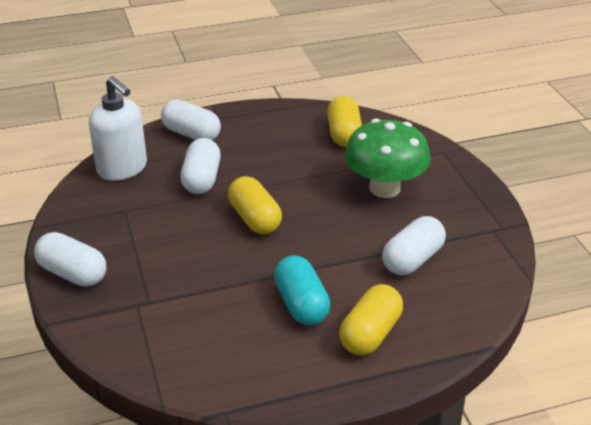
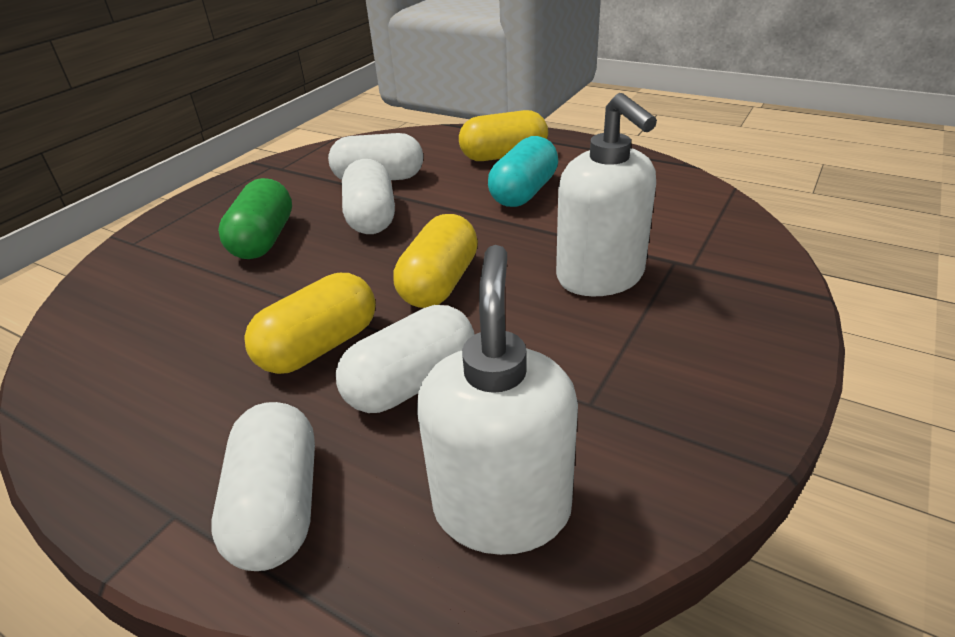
camera: 130 degrees left, 0 degrees up
white capsule [34,232,106,287] -> white capsule moved to [342,159,395,234]
yellow capsule [327,96,362,147] -> yellow capsule moved to [244,273,376,374]
green mushroom [344,118,431,198] -> green capsule [218,178,292,259]
none -> white soap dispenser [556,93,657,296]

